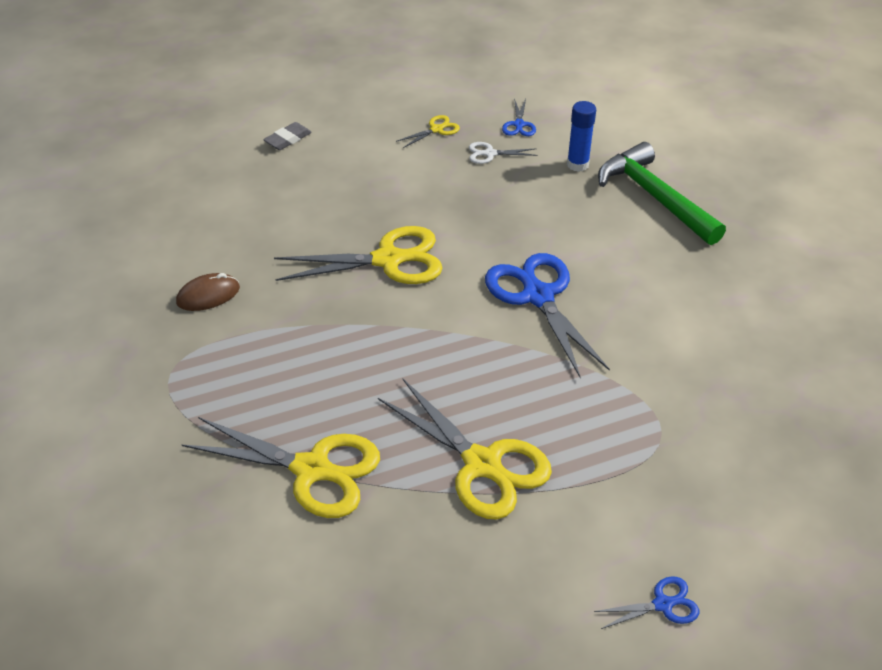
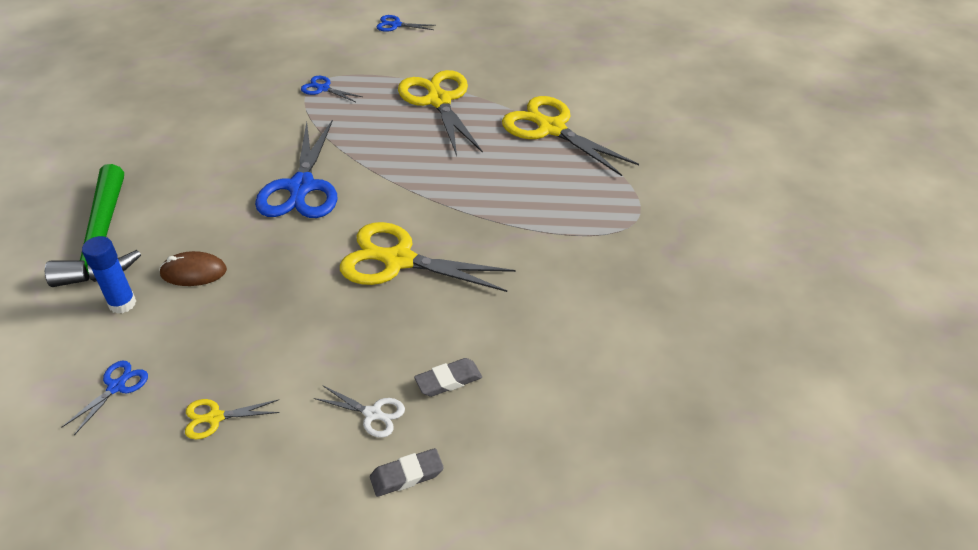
camera: 155 degrees left, 0 degrees up
brown mouse [176,273,240,311] -> brown mouse moved to [159,251,227,286]
white scissors [469,142,538,164] -> white scissors moved to [314,385,405,438]
none -> blue scissors [301,76,362,102]
none -> grey eraser [414,358,482,397]

